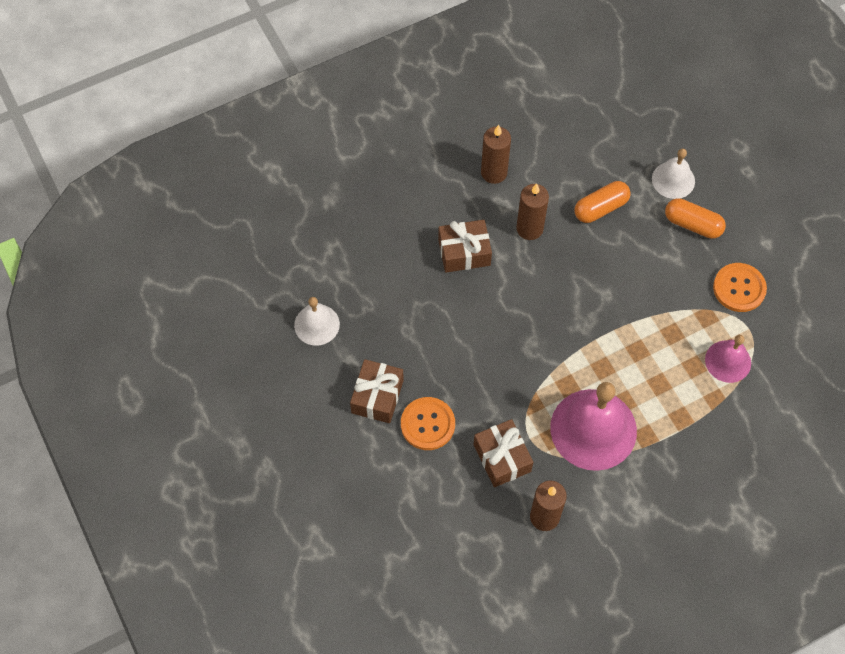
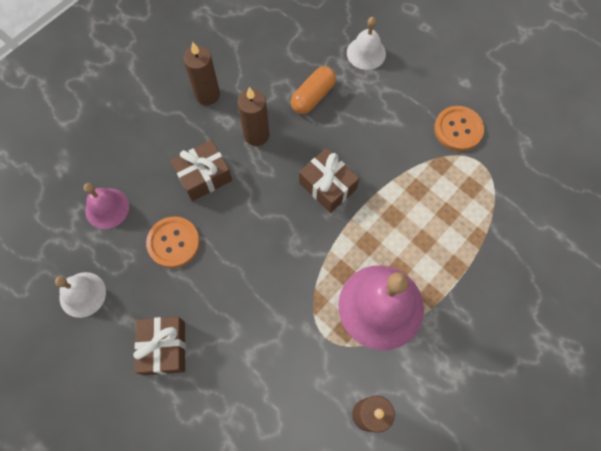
camera: 20 degrees left, 5 degrees up
orange button [401,397,455,450] -> orange button moved to [146,216,200,268]
brown gift [473,419,533,487] -> brown gift moved to [299,148,359,213]
orange capsule [665,198,726,239] -> none
pink bell [705,335,751,383] -> pink bell moved to [84,183,129,229]

